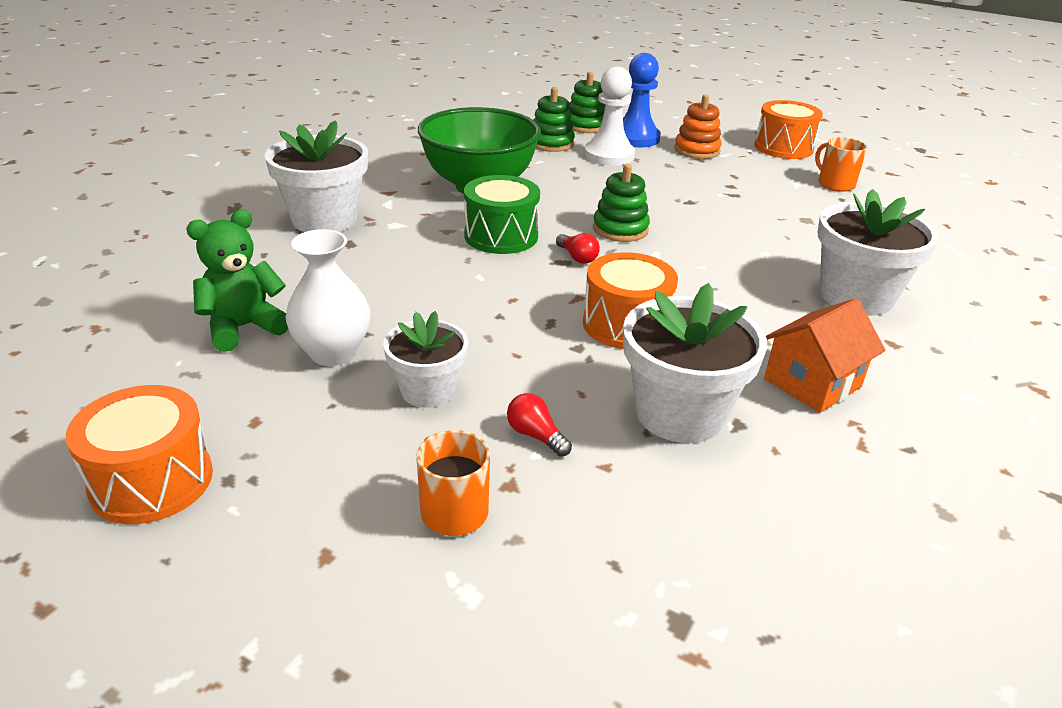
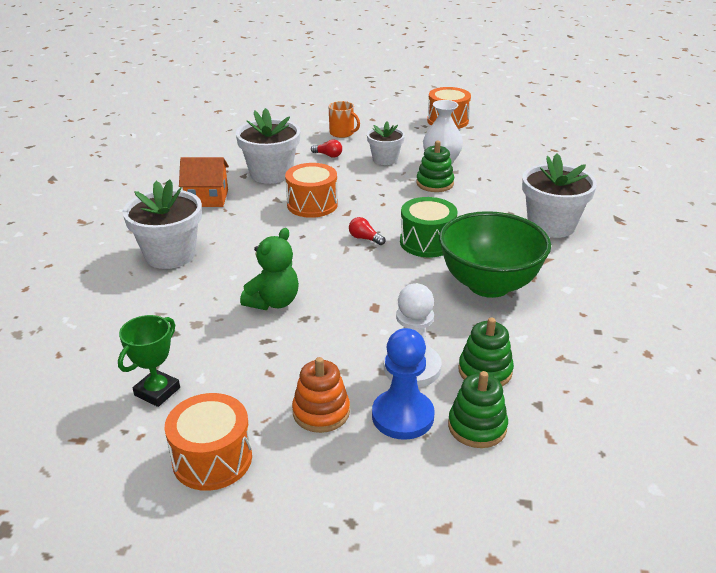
camera: 160 degrees right, 0 degrees up
green teddy bear [186,209,288,352] -> green teddy bear moved to [240,228,299,310]
green stacking toy [593,164,650,242] -> green stacking toy moved to [416,141,454,192]
orange house [764,298,885,413] -> orange house turned 60 degrees clockwise [179,157,229,207]
orange mug [815,137,868,192] -> green trophy [118,315,180,407]

